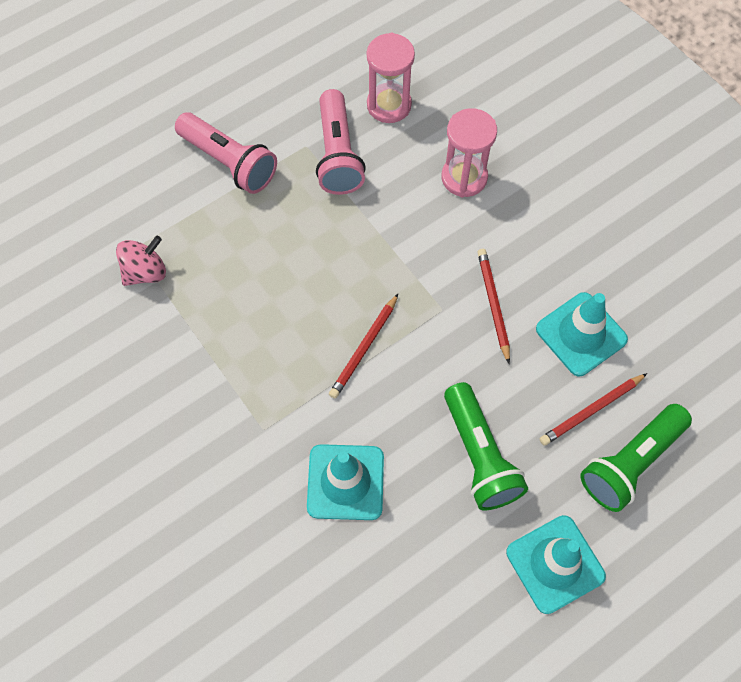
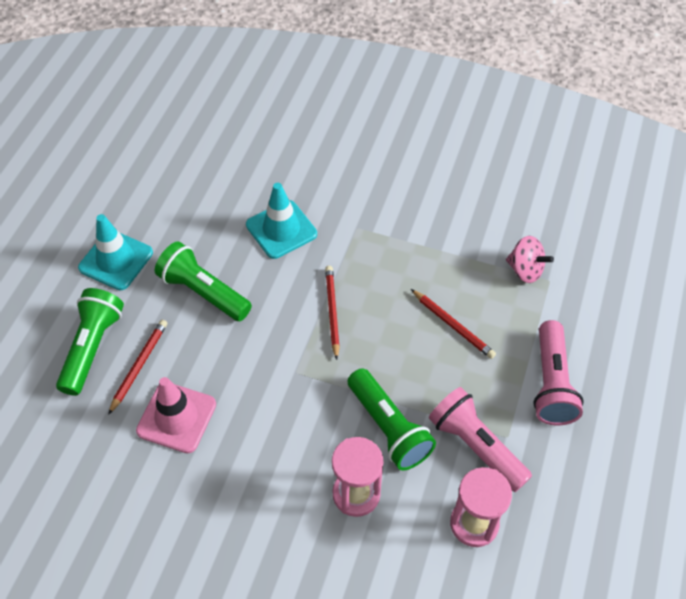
camera: 145 degrees right, 10 degrees down
pink spinning top [116,236,166,286] -> pink spinning top turned 75 degrees counterclockwise [506,236,554,283]
pink flashlight [175,112,277,194] -> pink flashlight turned 90 degrees counterclockwise [533,320,584,425]
red pencil [477,249,510,364] -> red pencil moved to [411,289,496,359]
turquoise traffic cone [536,292,628,376] -> pink traffic cone [136,377,216,453]
none -> green flashlight [348,368,436,471]

